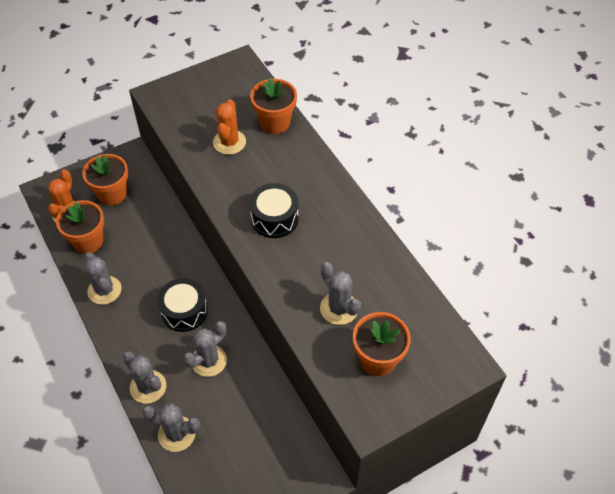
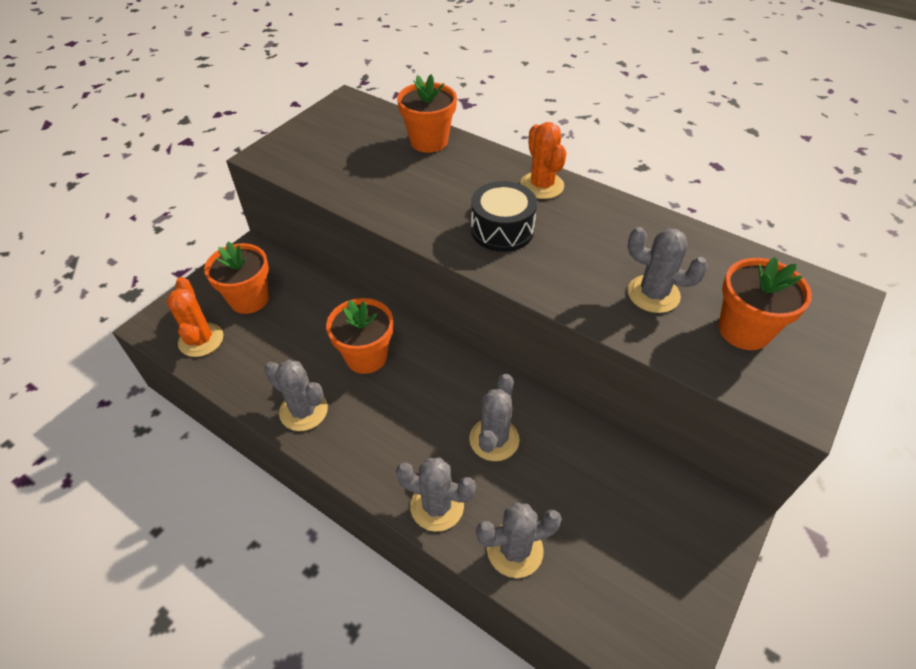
camera: 25 degrees left, 5 degrees down
orange flower pot [56,200,104,254] -> orange flower pot moved to [326,298,393,374]
black drum [157,278,207,332] -> none
orange cactus [213,99,246,155] -> orange cactus moved to [520,122,567,199]

